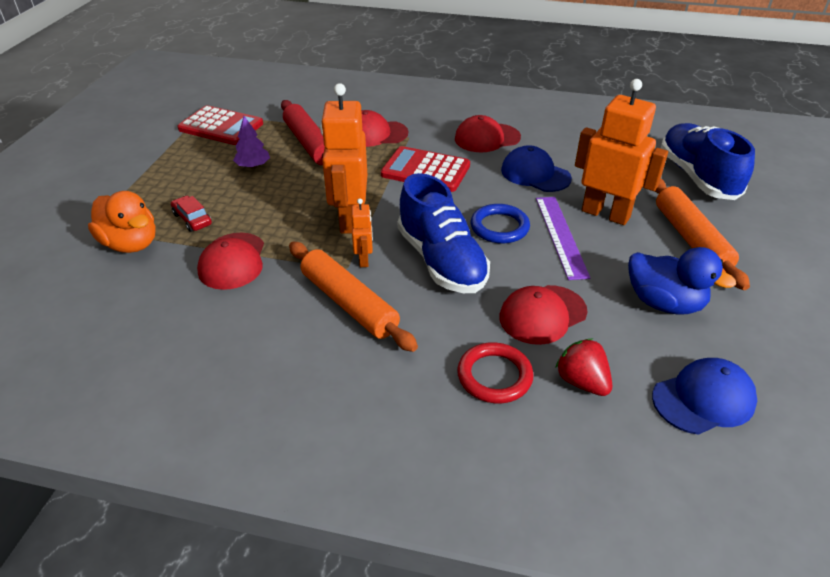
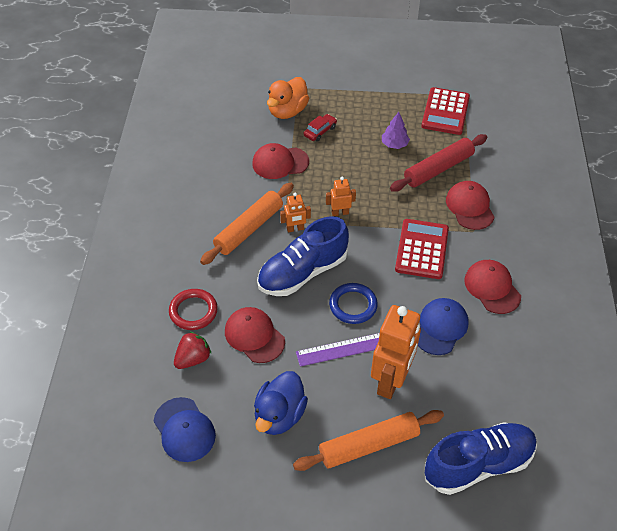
camera: 80 degrees right, 10 degrees up
orange robot [320,83,367,234] -> orange robot [326,177,356,216], size x0.48

